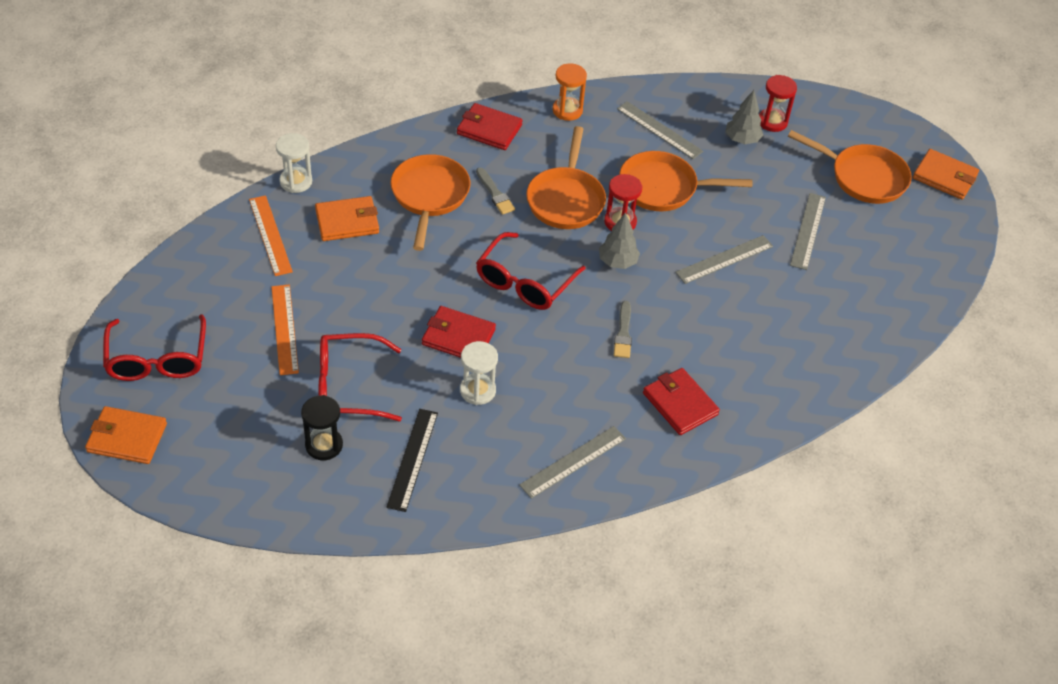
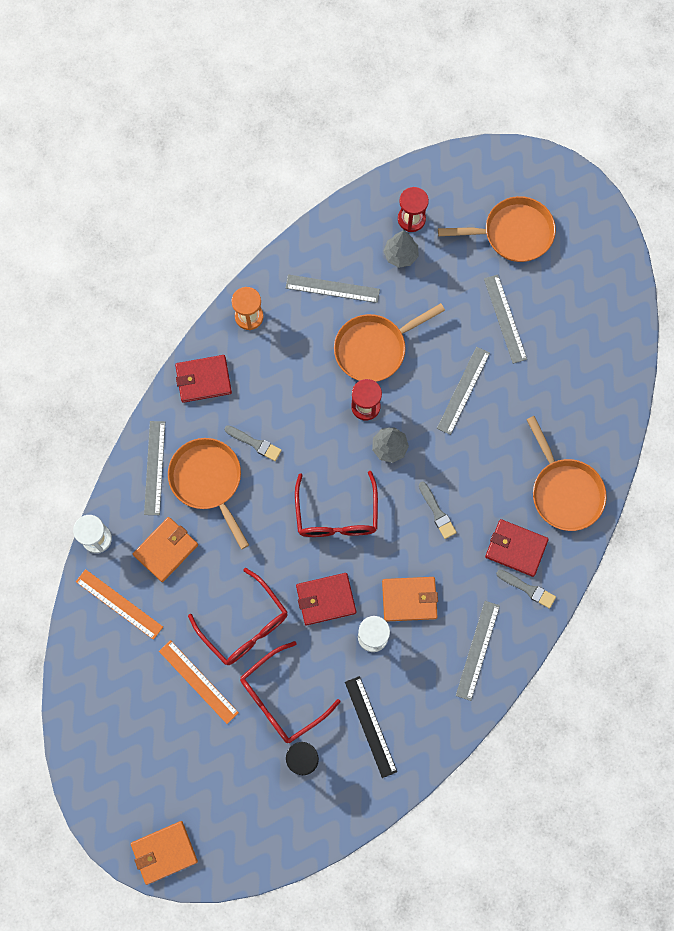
camera: 30 degrees left, 25 degrees up
red glasses [103,314,206,381] -> red glasses moved to [188,568,288,665]
orange pan [526,126,606,229] -> orange pan moved to [526,416,607,531]
orange wallet [913,149,979,200] -> orange wallet moved to [382,577,438,622]
none -> grey ruler [144,421,165,515]
none -> grey brush [496,570,556,609]

